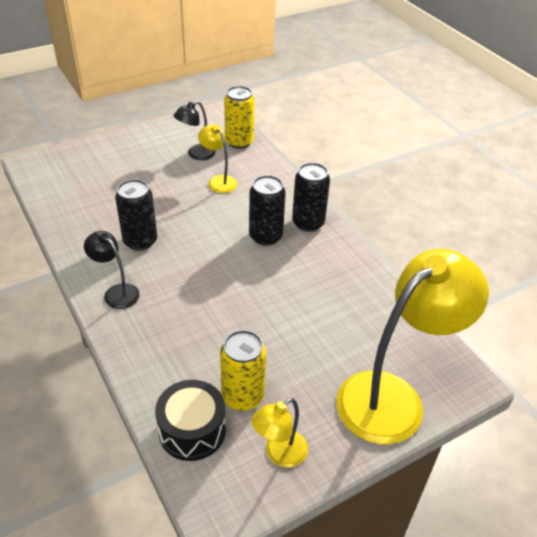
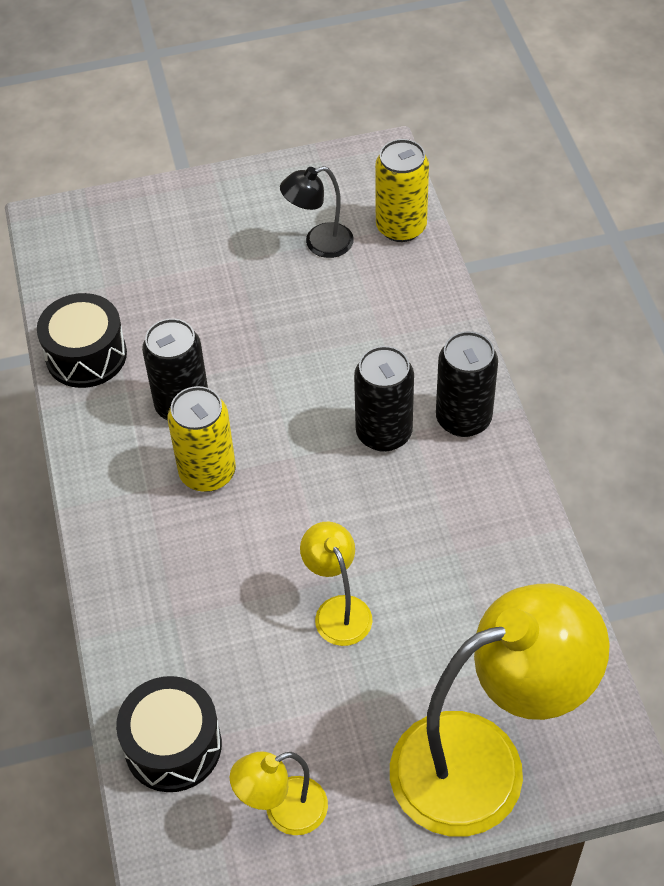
camera: 20 degrees right, 10 degrees up
black lamp [84,231,140,309] -> none
yellow lamp [198,124,237,193] -> yellow lamp moved to [300,522,372,646]
yellow can [220,330,266,411] -> yellow can moved to [168,386,236,492]
none -> black drum [37,293,127,388]

